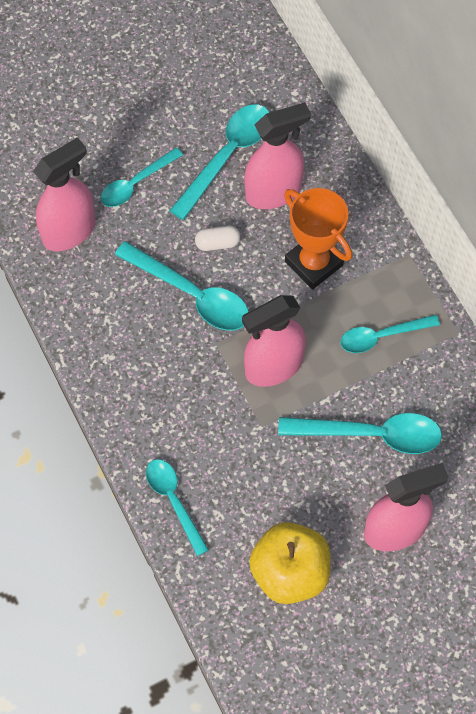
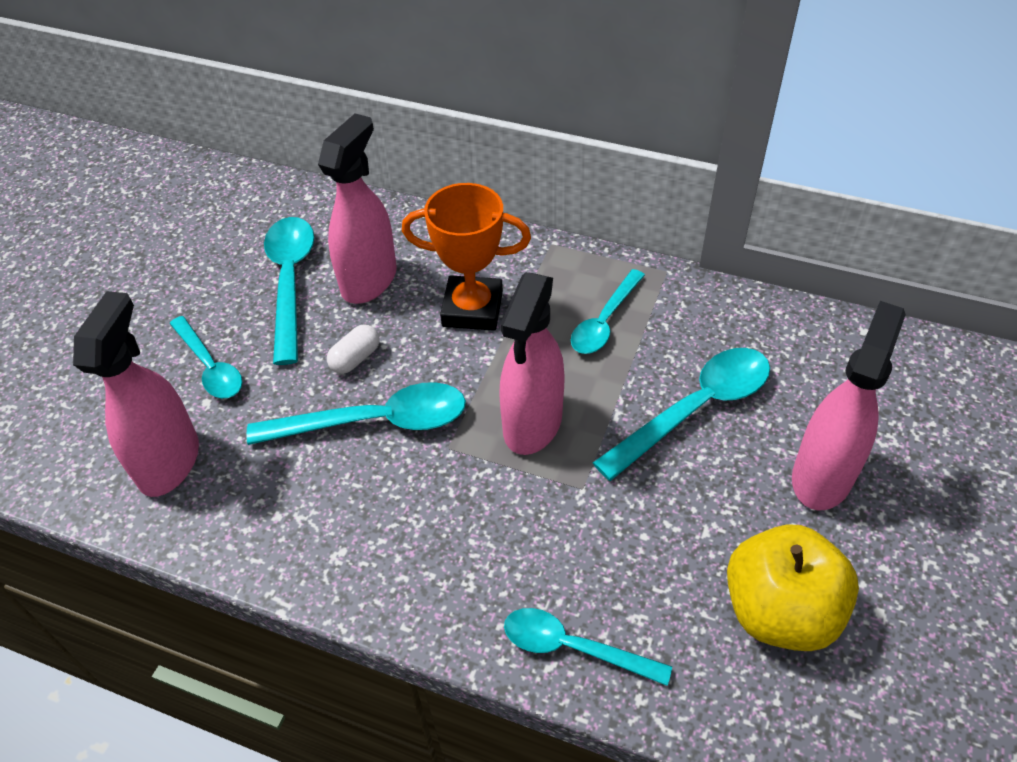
camera: 40 degrees left, 15 degrees down
turquoise spoon [100,147,183,207] -> turquoise spoon turned 45 degrees counterclockwise [169,316,242,398]

